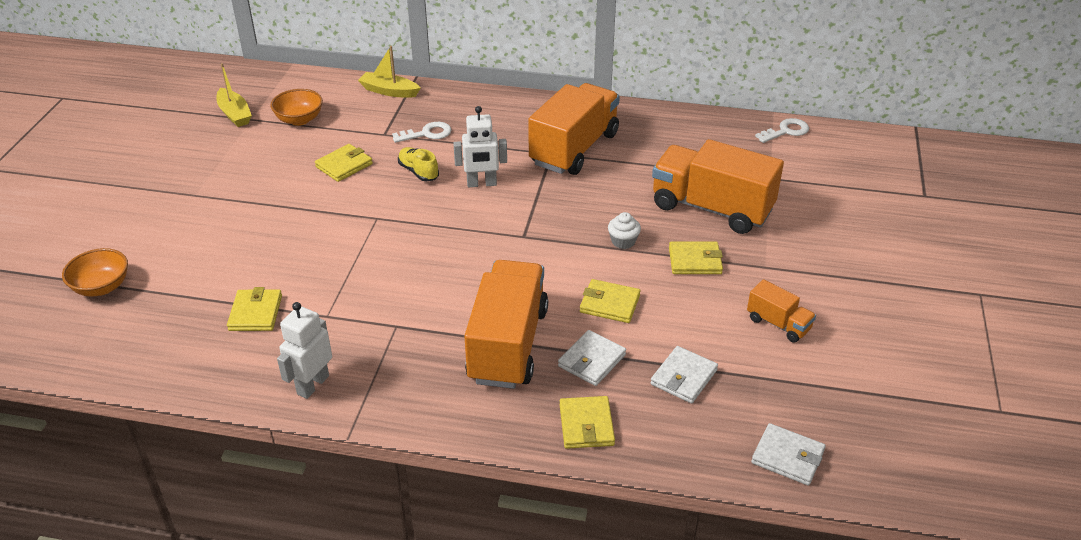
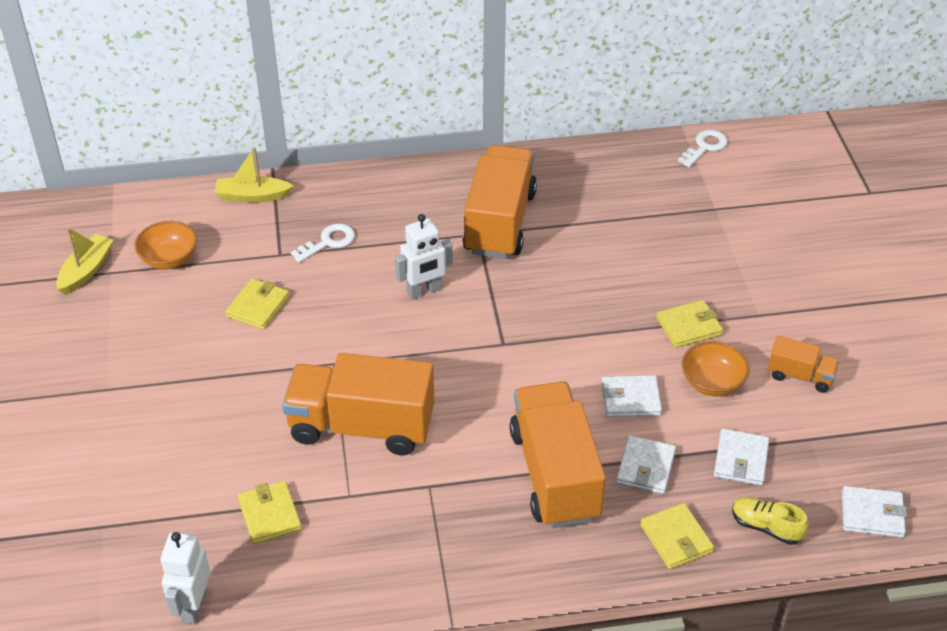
camera: 20 degrees left, 5 degrees up
orange bowl [62,248,128,296] -> orange bowl moved to [682,341,750,396]
yellow boat [216,63,252,127] -> yellow boat turned 105 degrees counterclockwise [56,227,113,295]
white robot [277,302,332,399] -> white robot moved to [160,532,210,624]
yellow shoe [398,147,439,182] -> yellow shoe moved to [732,497,809,545]
yellow wallet [580,279,641,323] -> white wallet [602,375,662,417]
white cupcake [608,212,641,249] -> none
orange truck [652,139,784,234] -> orange truck moved to [282,353,434,455]

